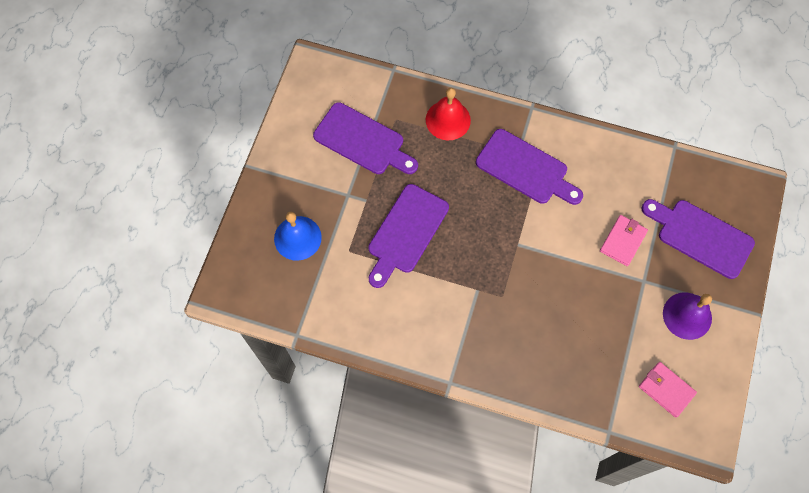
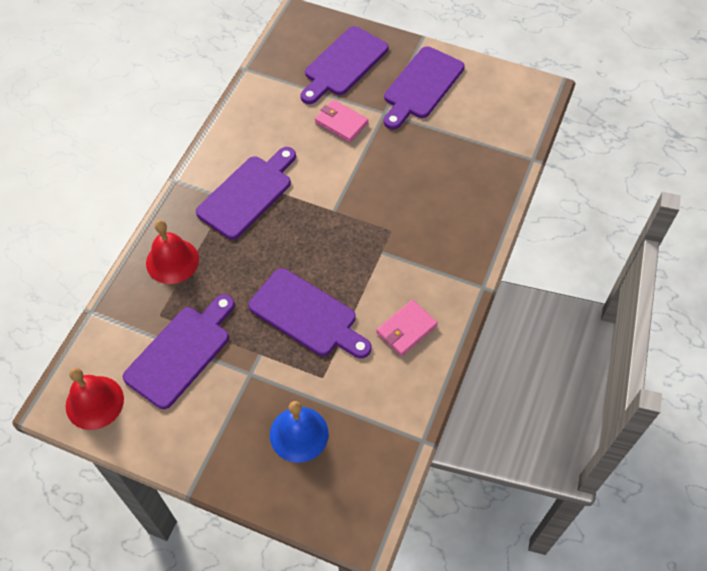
camera: 85 degrees left, 10 degrees down
pink wallet [639,362,697,418] -> pink wallet moved to [376,300,438,356]
purple bell [663,292,712,340] -> purple cutting board [384,46,465,129]
none -> red bell [66,368,124,430]

